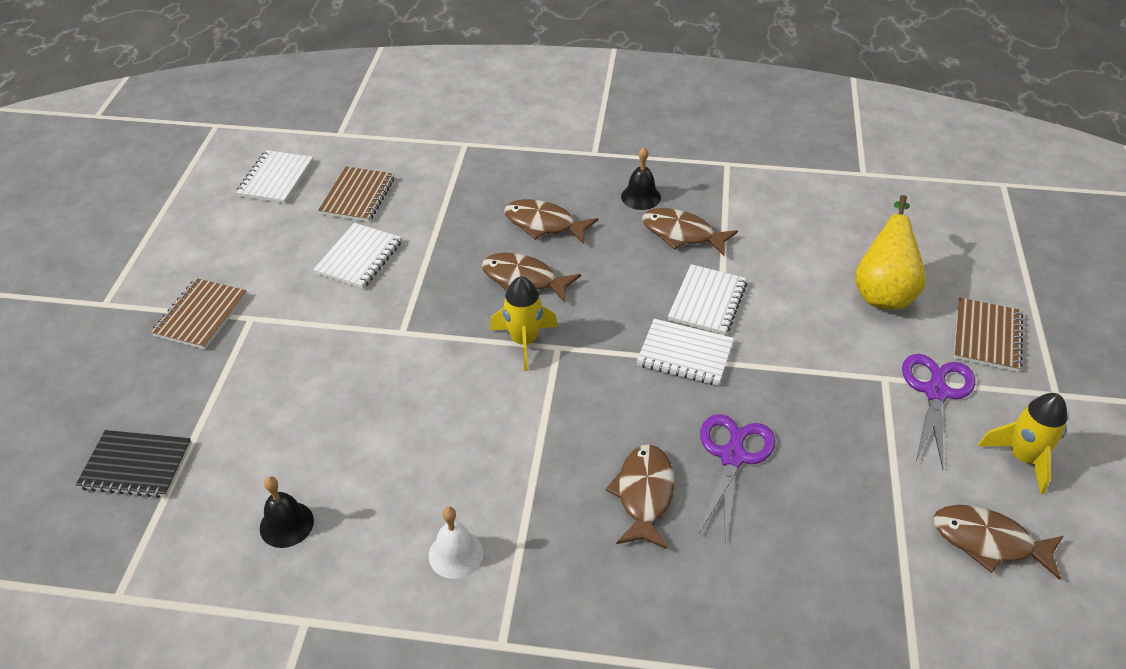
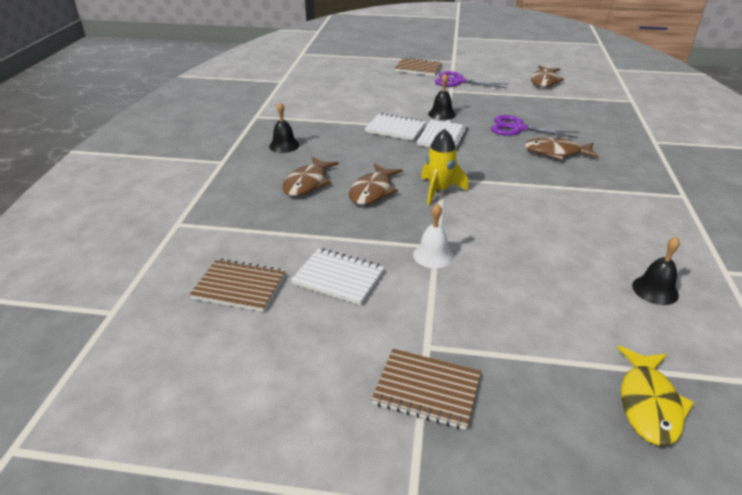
camera: 90 degrees left, 10 degrees down
black notebook [76,430,192,498] -> yellow fish [617,346,694,446]
white notebook [236,150,313,204] -> none
white bell [429,507,483,579] -> white bell moved to [413,203,453,268]
brown fish [642,208,738,256] -> none
yellow pear [855,195,926,310] -> none
yellow rocket [978,393,1068,494] -> none
none -> black bell [428,74,456,120]

